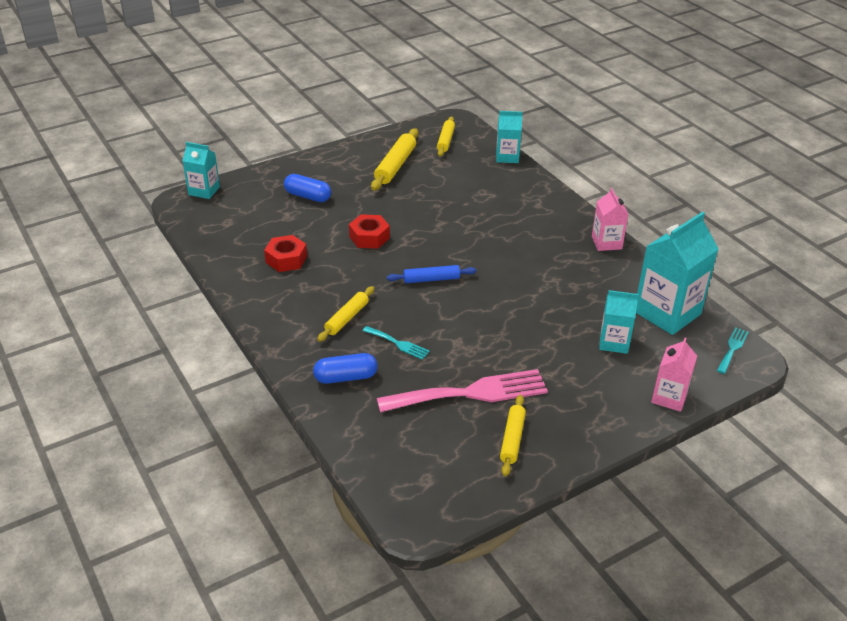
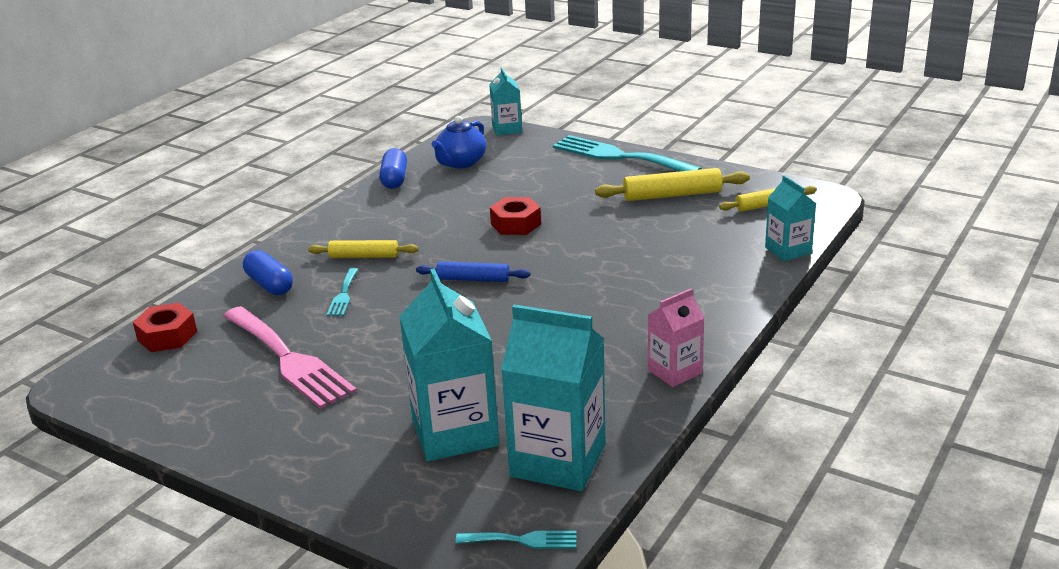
camera: 65 degrees right, 10 degrees down
red nut [264,235,307,272] -> red nut moved to [133,303,197,352]
blue capsule [284,174,331,202] -> blue capsule moved to [379,148,407,189]
blue rolling pin [387,265,476,283] -> blue rolling pin turned 45 degrees counterclockwise [416,261,530,282]
yellow rolling pin [500,395,526,476] -> none
turquoise carton [599,290,639,354] -> turquoise carton [399,269,499,461], size x1.78
pink carton [651,337,697,412] -> none
none -> blue teapot [432,116,486,168]
none -> turquoise fork [553,135,702,172]

